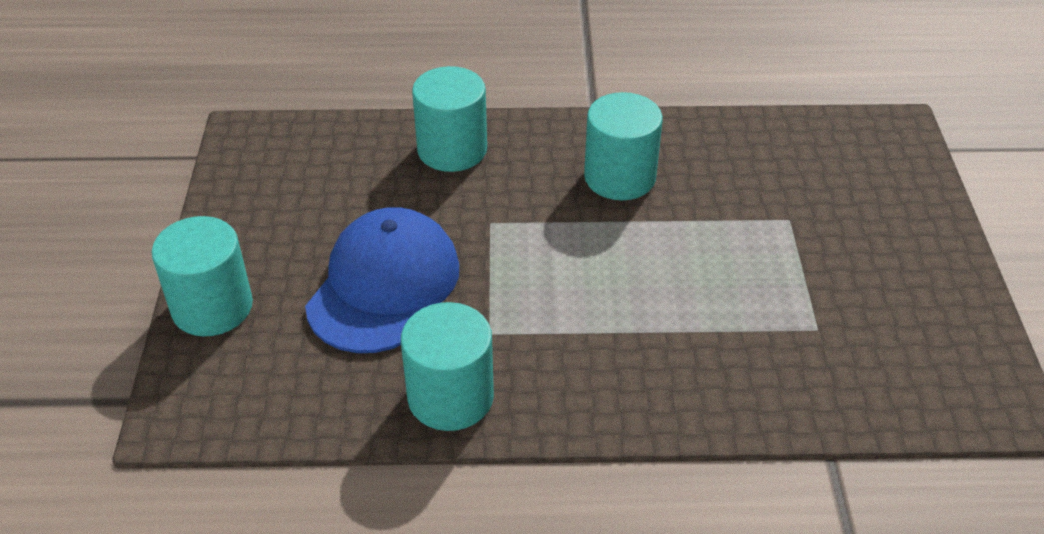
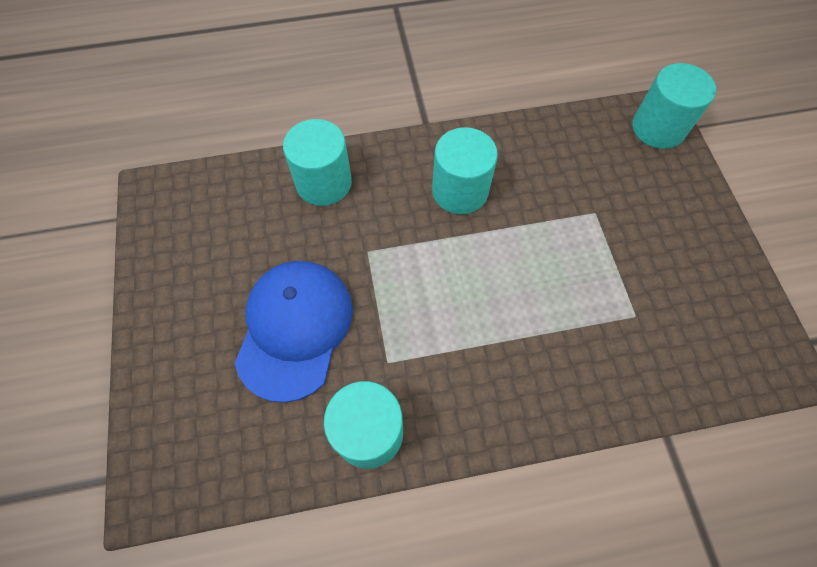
camera: 10 degrees left, 20 degrees up
turquoise cylinder [152,216,253,336] -> turquoise cylinder moved to [632,63,716,149]

